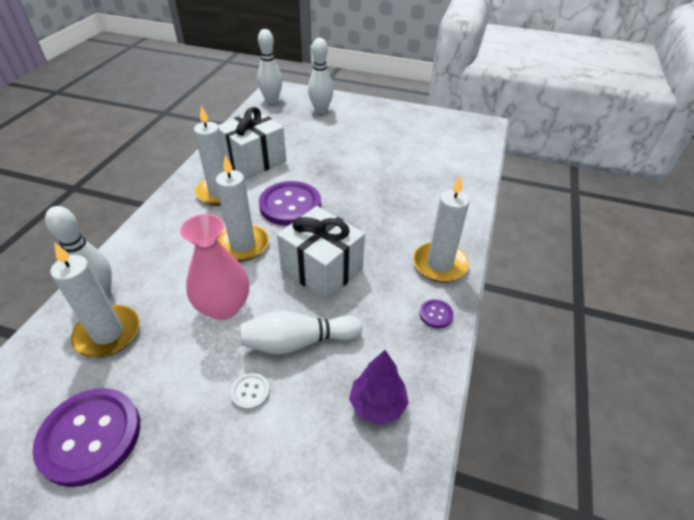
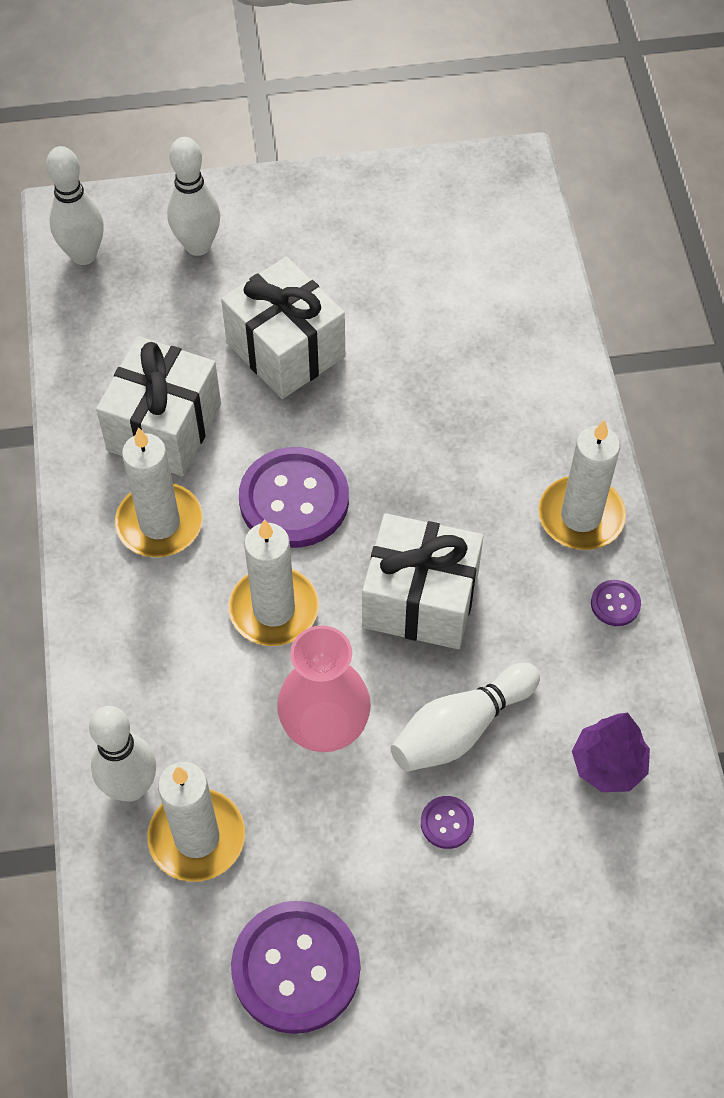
camera: 25 degrees left, 15 degrees up
white button [230,373,270,410] -> purple button [421,796,474,849]
none -> white gift [221,257,345,399]

